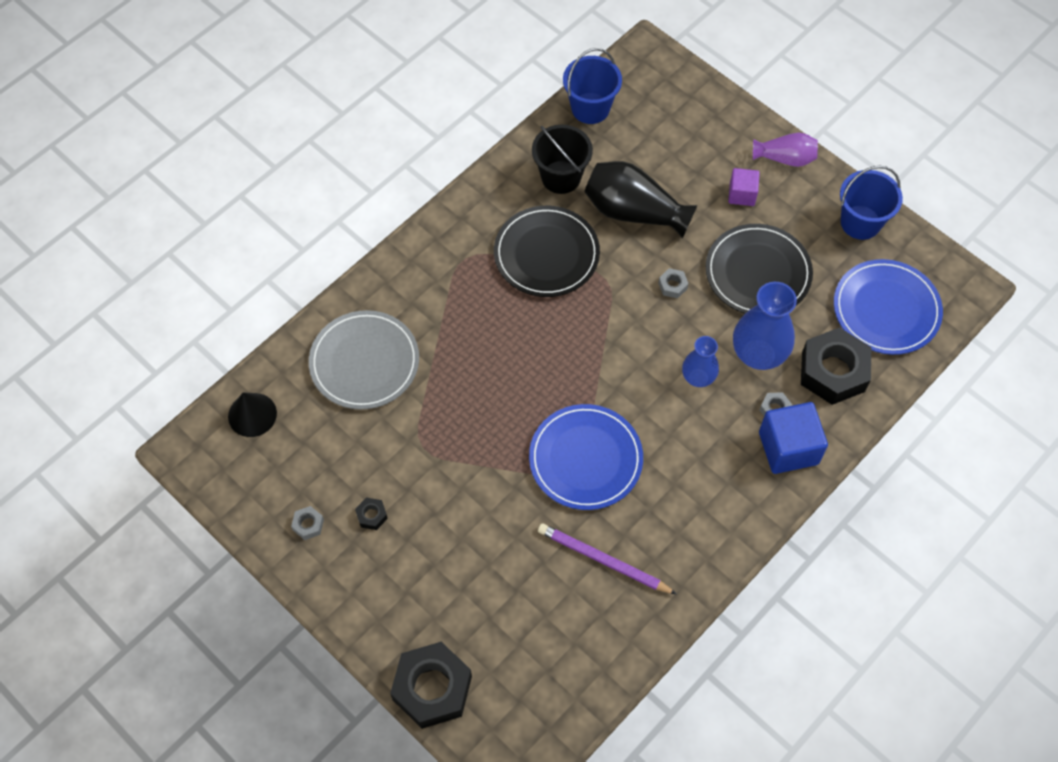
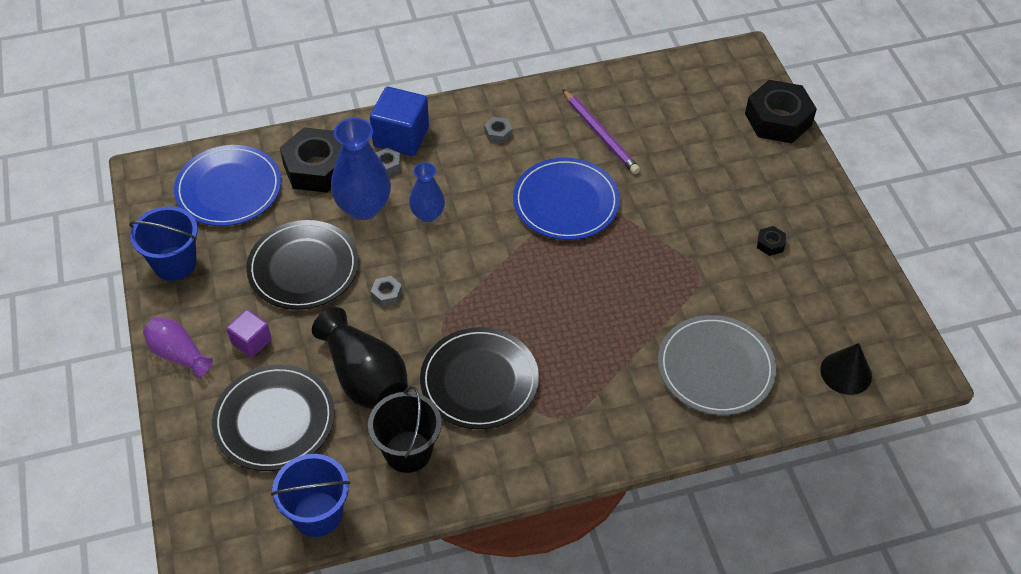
camera: 150 degrees left, 10 degrees down
grey nut [291,506,324,540] -> grey nut moved to [484,117,512,143]
none -> black plate [212,365,335,471]

